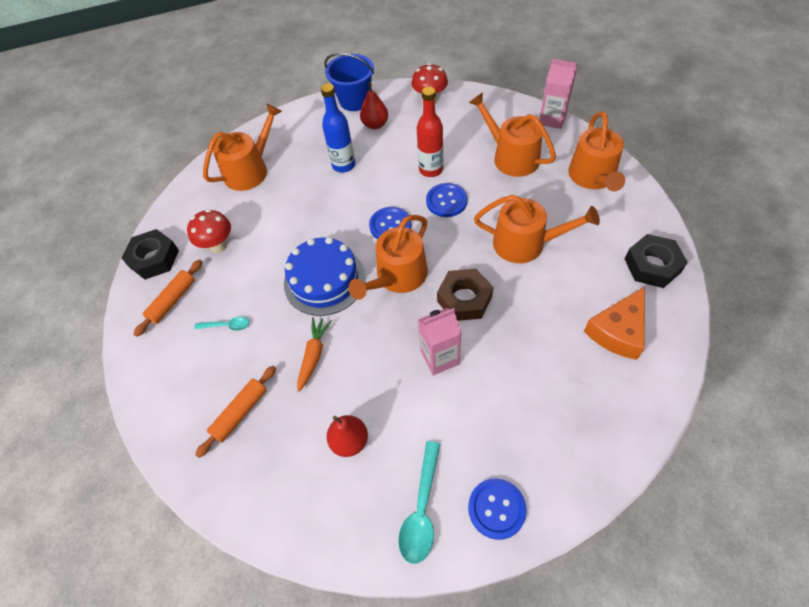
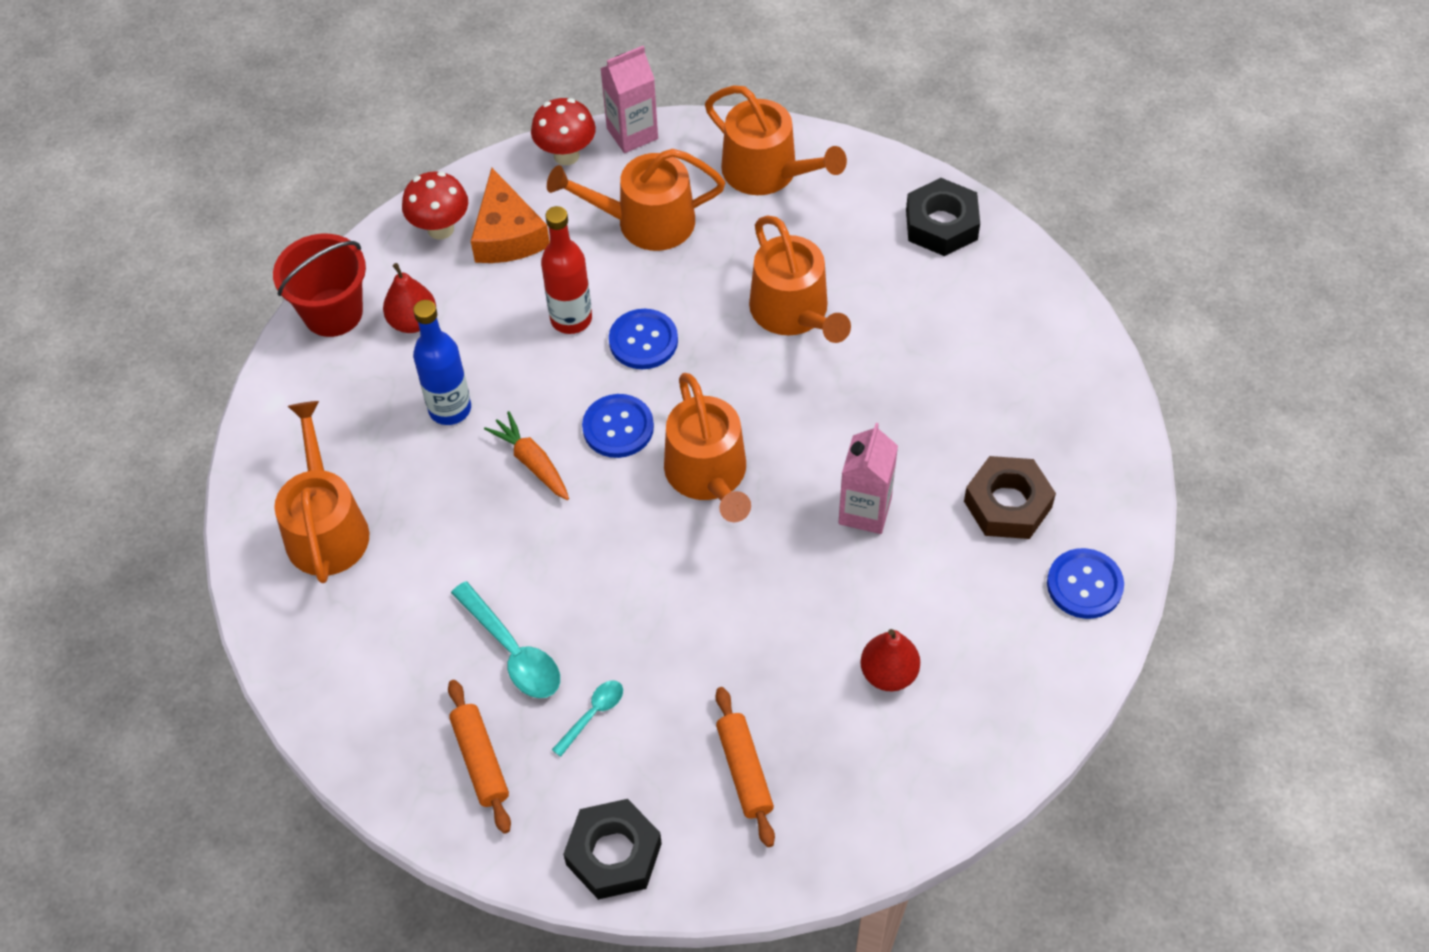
camera: 55 degrees left, 0 degrees up
black nut [121,229,179,280] -> black nut moved to [563,799,662,900]
red mushroom [187,209,231,253] -> red mushroom moved to [531,98,596,165]
blue cake [284,237,365,316] -> none
orange carrot [297,317,332,392] -> orange carrot moved to [484,411,569,500]
blue bucket [324,53,374,111] -> red bucket [273,234,366,337]
turquoise spoon [398,441,440,564] -> turquoise spoon moved to [451,581,560,698]
brown nut [437,269,493,321] -> brown nut moved to [964,456,1056,539]
orange watering can [474,195,600,263] -> orange watering can turned 105 degrees clockwise [749,216,851,343]
orange cheese [584,287,645,360] -> orange cheese moved to [471,168,550,263]

